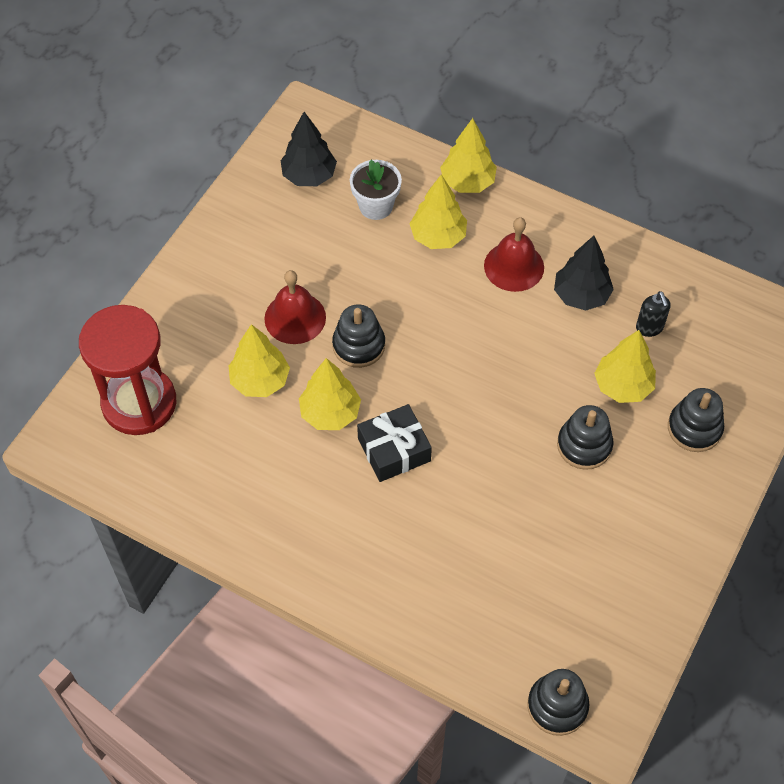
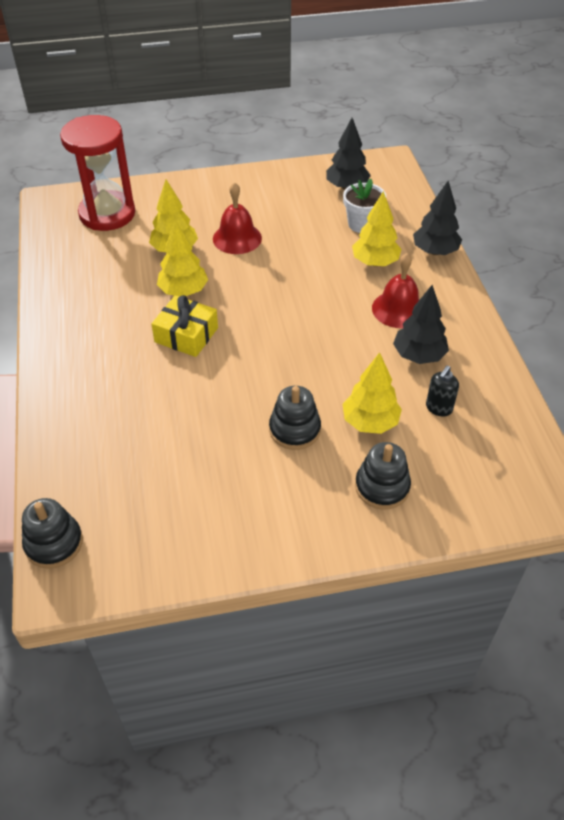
camera: 50 degrees right, 10 degrees down
black stacking toy [332,304,385,368] -> none
black gift [357,404,432,482] -> yellow gift [151,295,218,357]
yellow tree [440,118,497,193] -> black tree [413,181,462,255]

